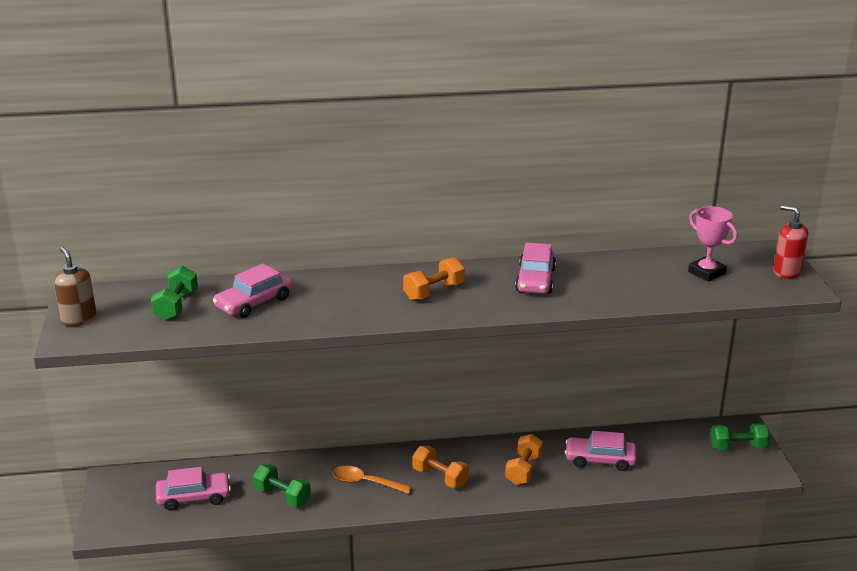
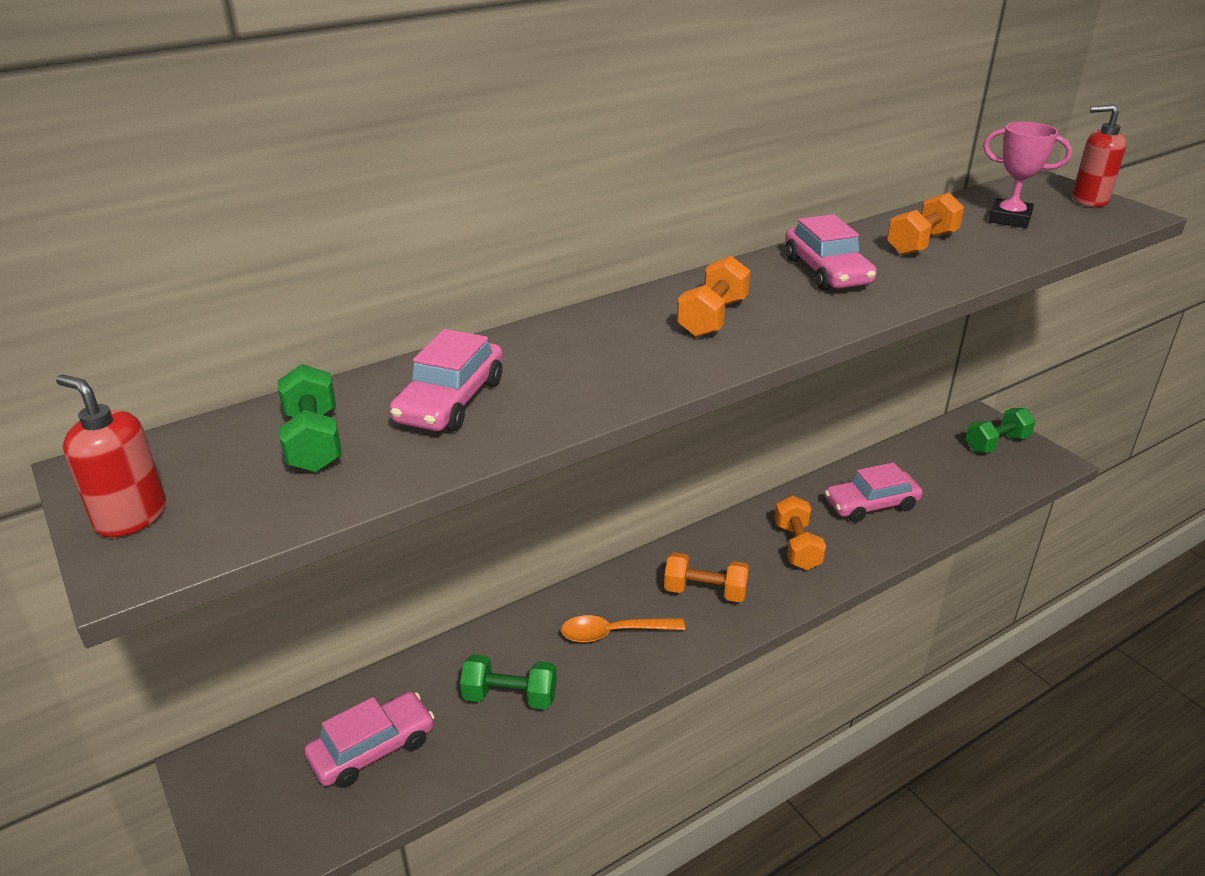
camera: 25 degrees left, 5 degrees up
brown soap dispenser [54,247,96,326] -> red soap dispenser [56,374,166,537]
none -> orange dumbbell [887,192,964,255]

